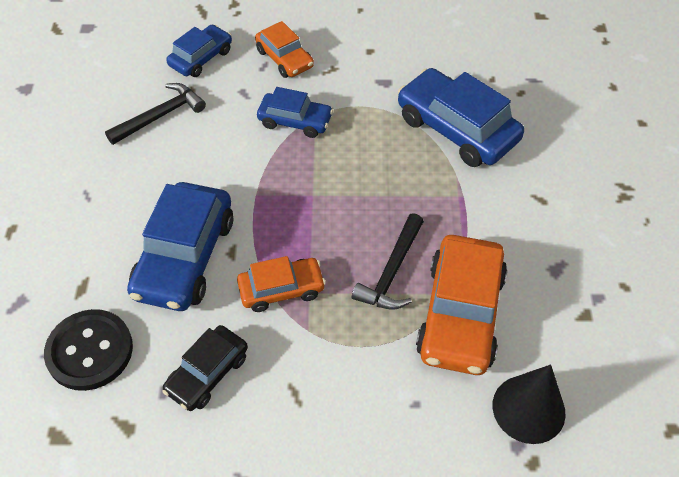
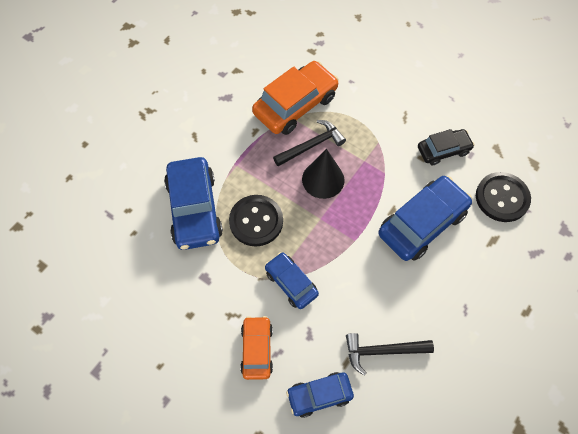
camera: 145 degrees left, 10 degrees up
orange car [237,256,326,312] -> none
black cone [493,364,566,444] -> black cone moved to [302,149,344,199]
none -> black button [229,195,283,247]

